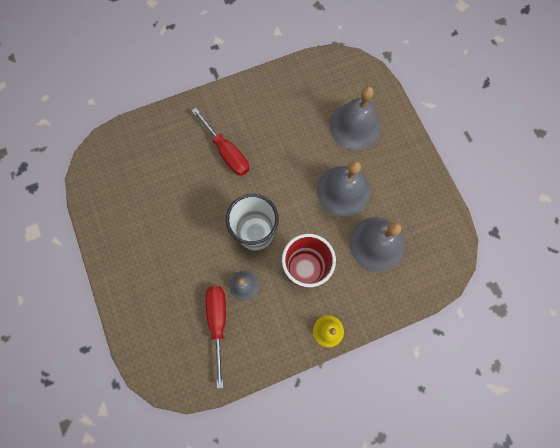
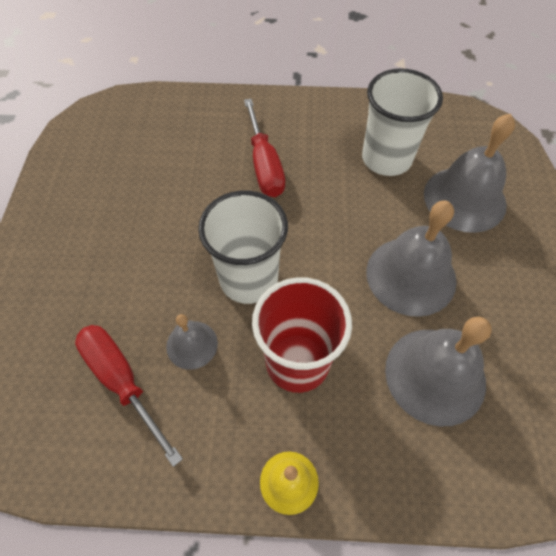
camera: 25 degrees right, 15 degrees down
red screwdriver [206,286,226,388] -> red screwdriver turned 60 degrees counterclockwise [75,325,183,467]
none -> white cup [362,68,443,176]

